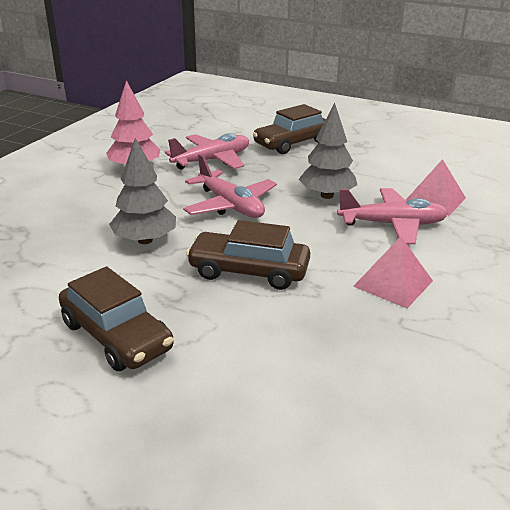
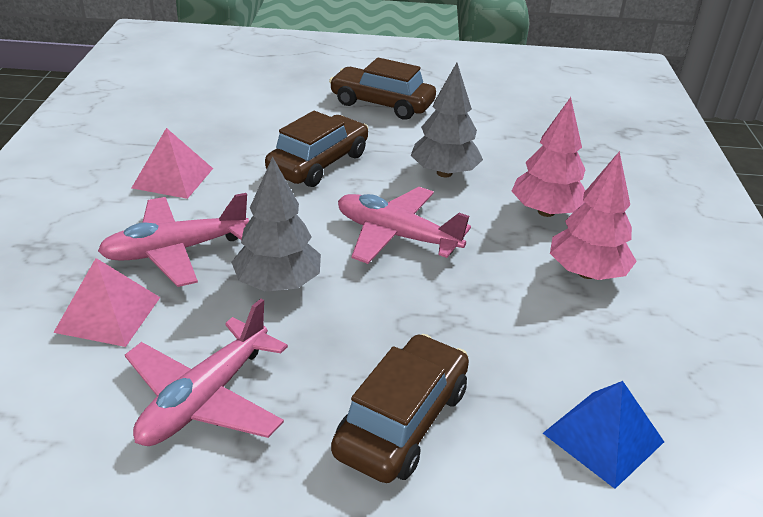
camera: 155 degrees right, 5 degrees up
pink plane [165,133,249,170] -> pink plane moved to [125,299,288,446]
brown car [186,220,310,290] -> brown car turned 45 degrees counterclockwise [265,111,368,187]
none -> pink tree [512,97,585,217]
none -> blue pyramid [543,381,664,489]

